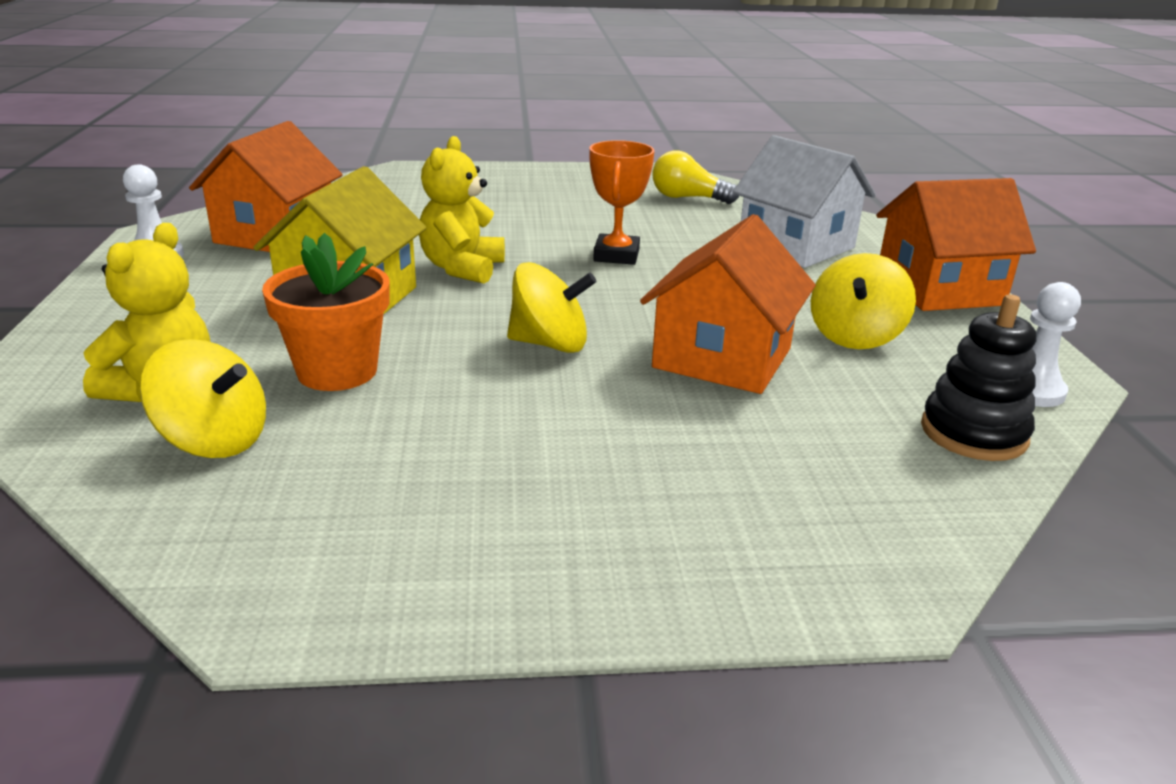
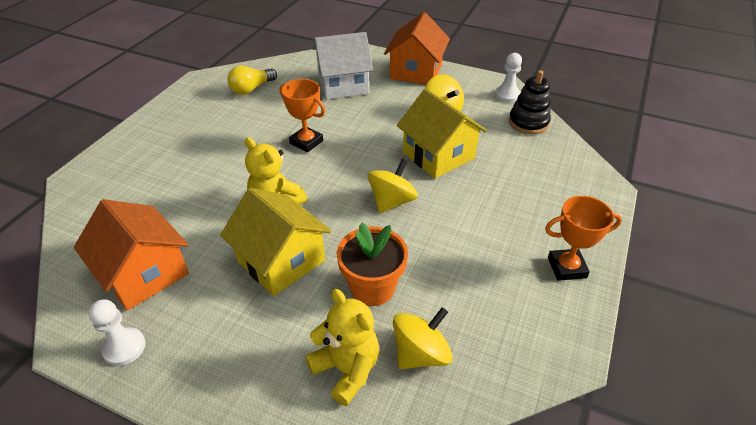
camera: 60 degrees left, 15 degrees up
orange house [640,214,816,394] -> yellow house [397,89,487,178]
none -> orange trophy [545,196,622,281]

